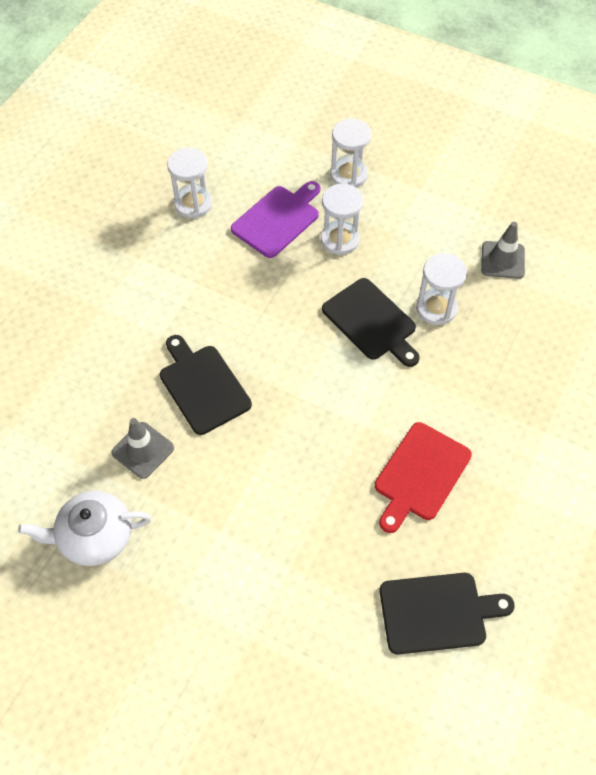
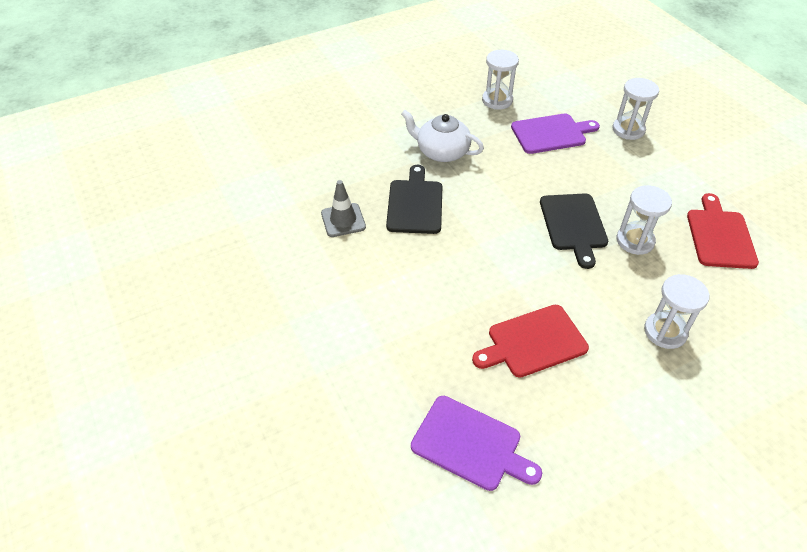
camera: 35 degrees right, 10 degrees down
white teapot [18,491,152,566] -> white teapot moved to [401,110,484,162]
white hourglass [321,184,363,255] -> white hourglass moved to [644,274,709,349]
black cutting board [379,573,515,655] -> purple cutting board [411,396,542,491]
grey traffic cone [481,222,525,279] -> red cutting board [687,193,759,269]

